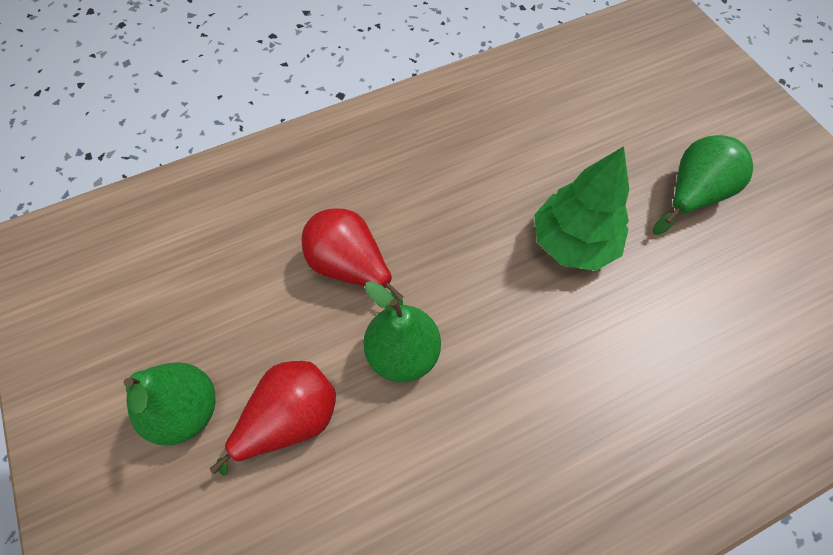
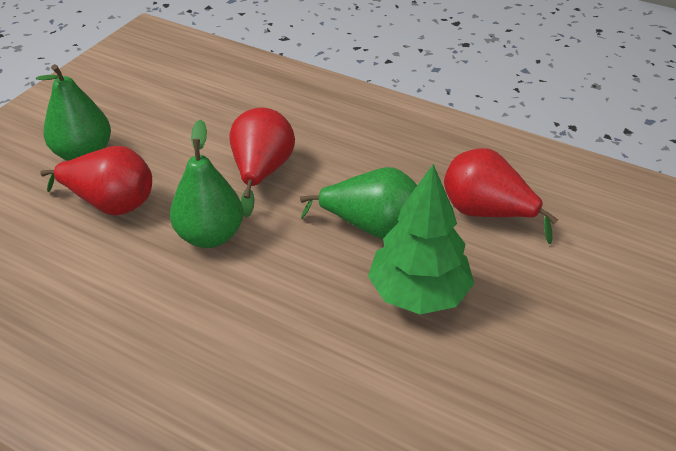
camera: 55 degrees right, 20 degrees down
green pear [653,135,753,235] -> green pear moved to [300,167,417,239]
none -> red pear [444,148,558,244]

